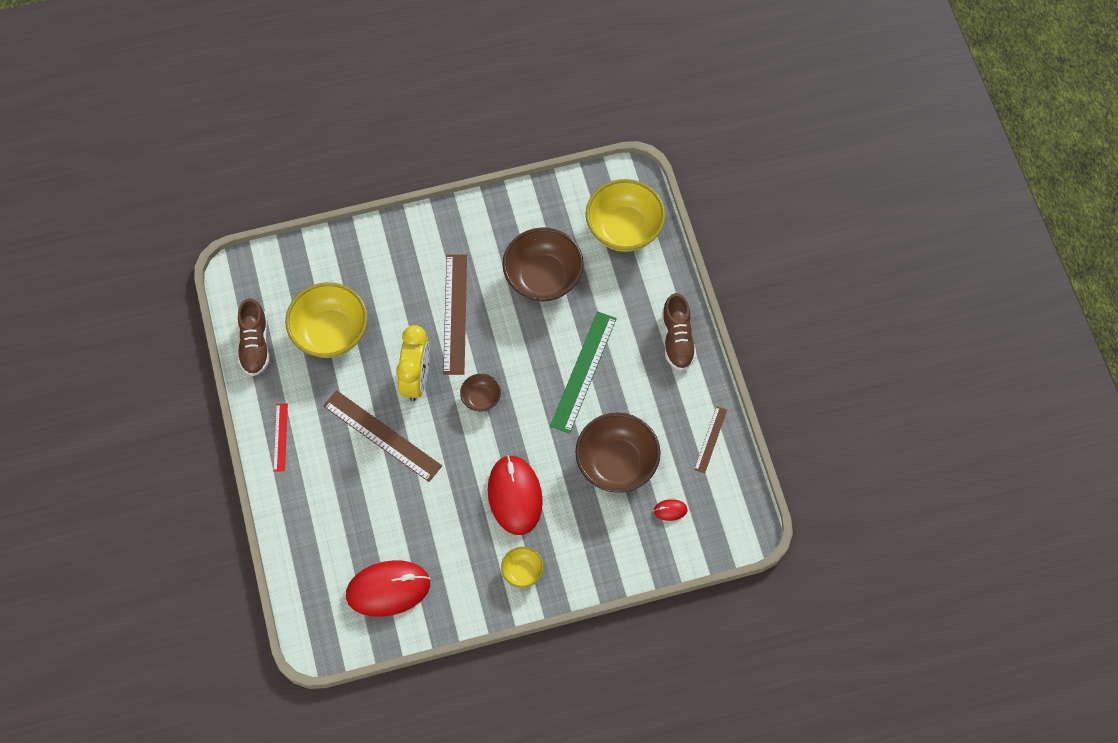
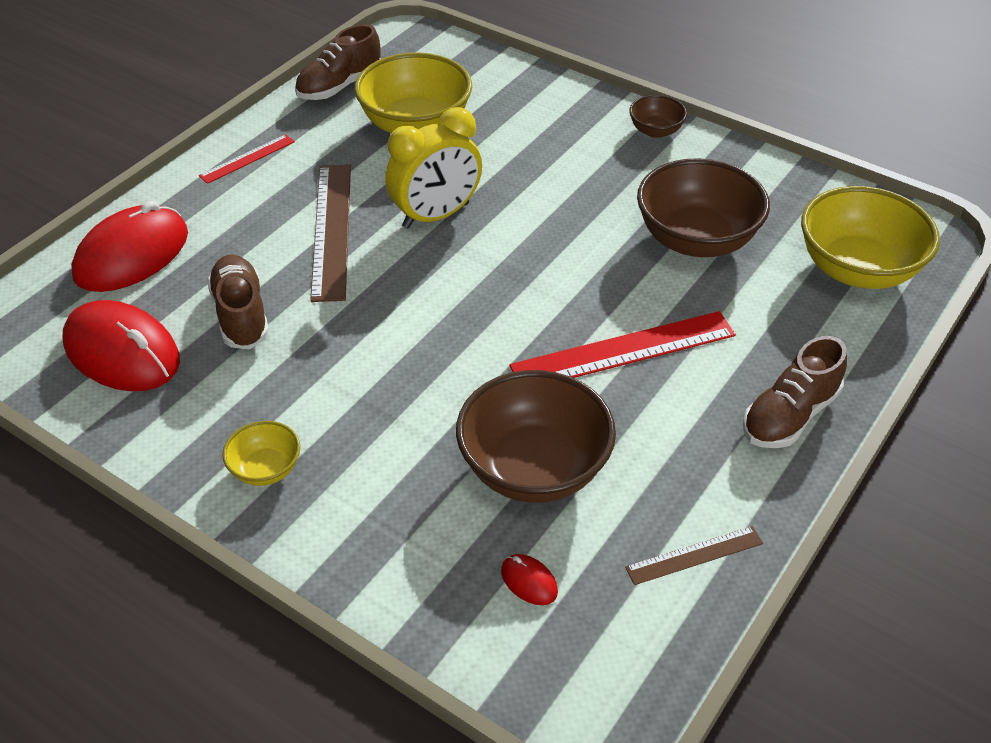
camera: 50 degrees right, 20 degrees down
brown ruler [443,254,467,375] -> none
brown bowl [460,374,501,412] -> brown bowl moved to [629,95,687,138]
red mouse [488,455,543,535] -> red mouse moved to [71,201,188,292]
green ruler [550,311,617,434] -> red ruler [510,311,736,378]
none -> brown shoe [207,255,269,349]

